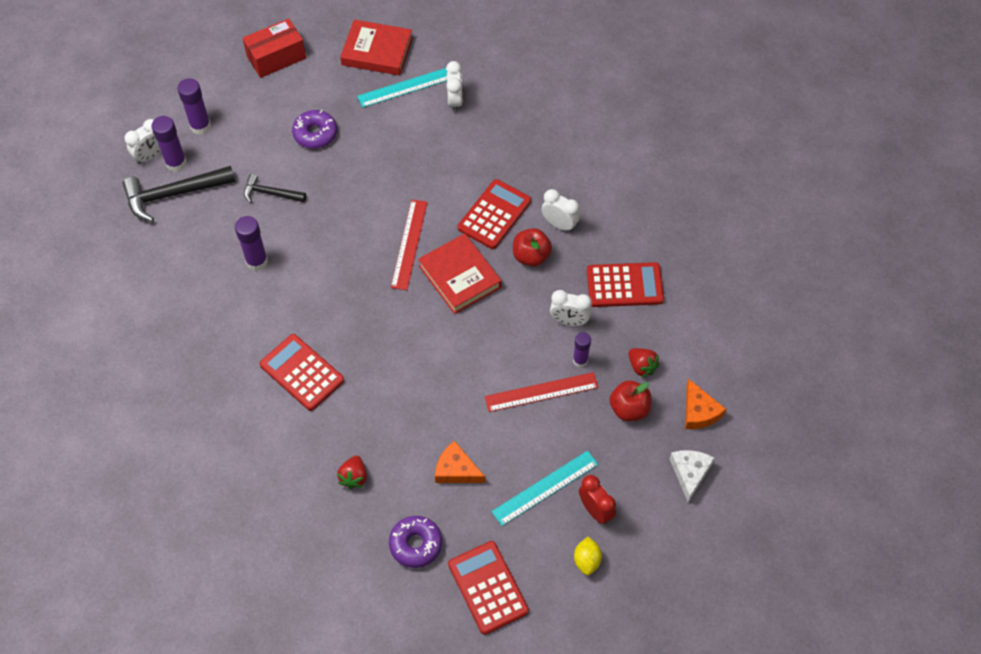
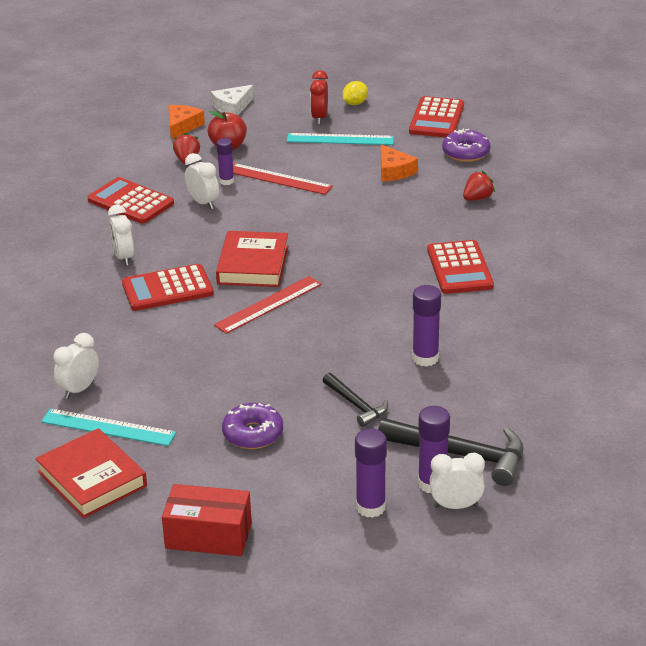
camera: 140 degrees left, 25 degrees down
red apple [513,228,552,267] -> none

